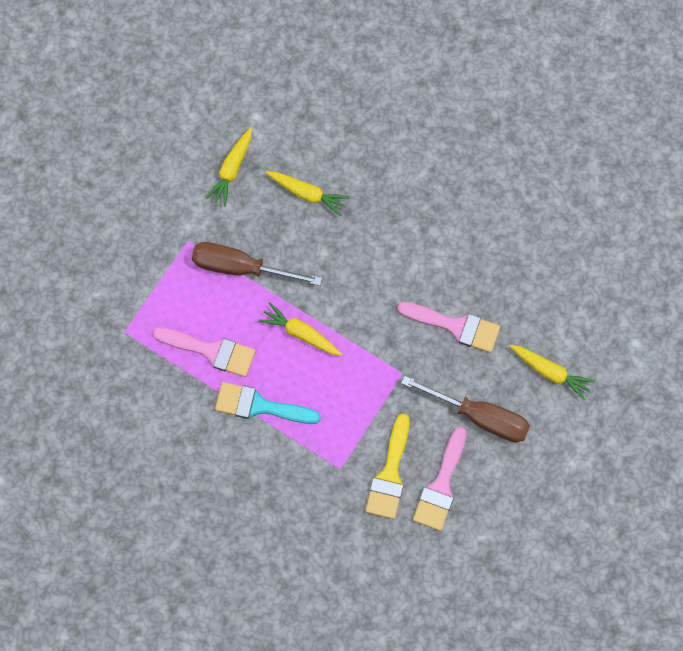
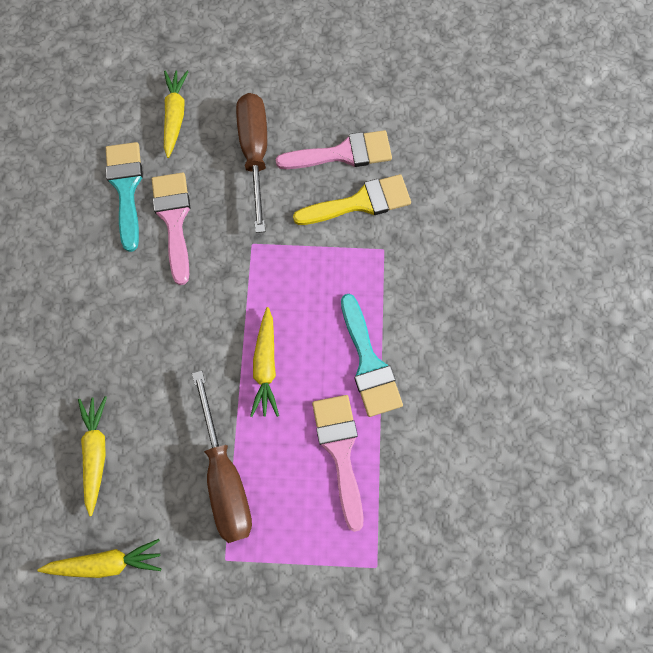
camera: 120 degrees left, 0 degrees up
none -> turquoise brush [106,142,143,252]

